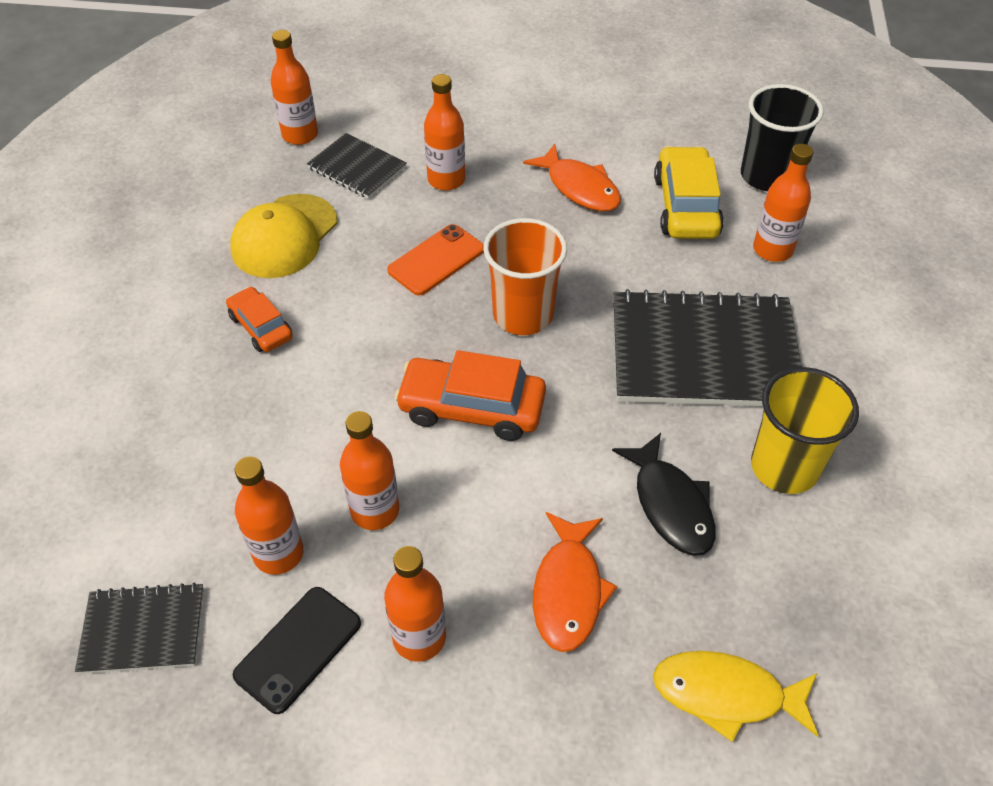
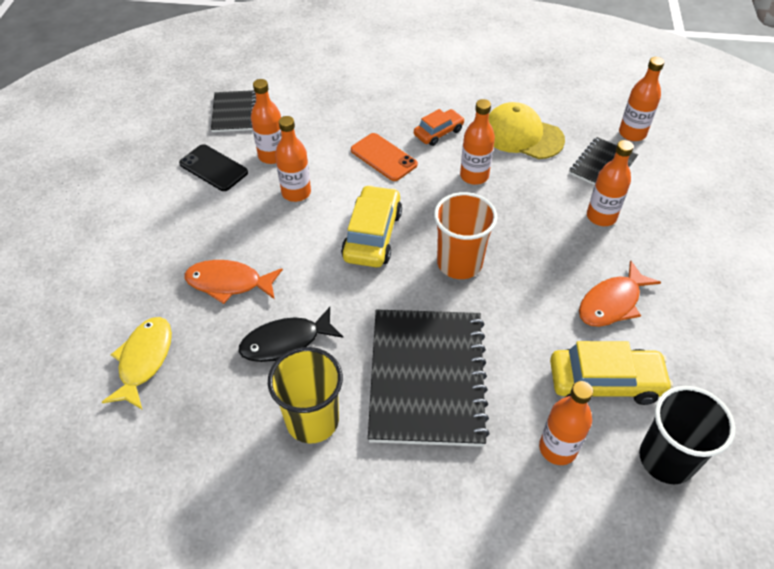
camera: 90 degrees right, 0 degrees up
orange bottle [384,546,446,662] -> orange bottle moved to [460,99,495,185]
orange phone [387,224,484,296] -> orange phone moved to [351,133,418,181]
orange car [395,350,546,441] -> yellow car [341,185,402,267]

